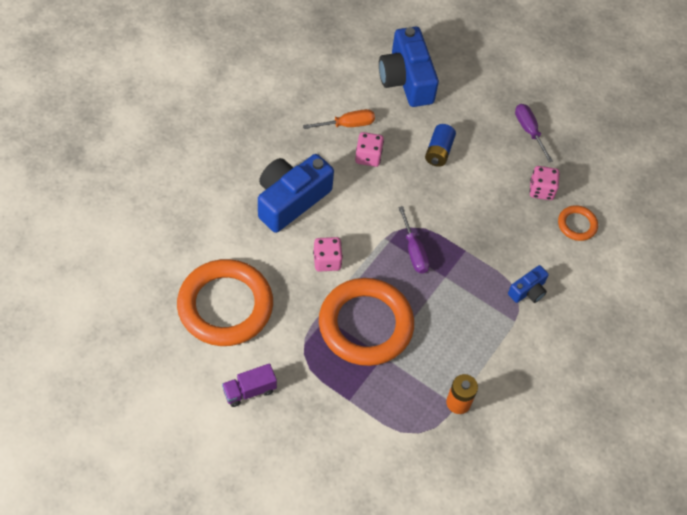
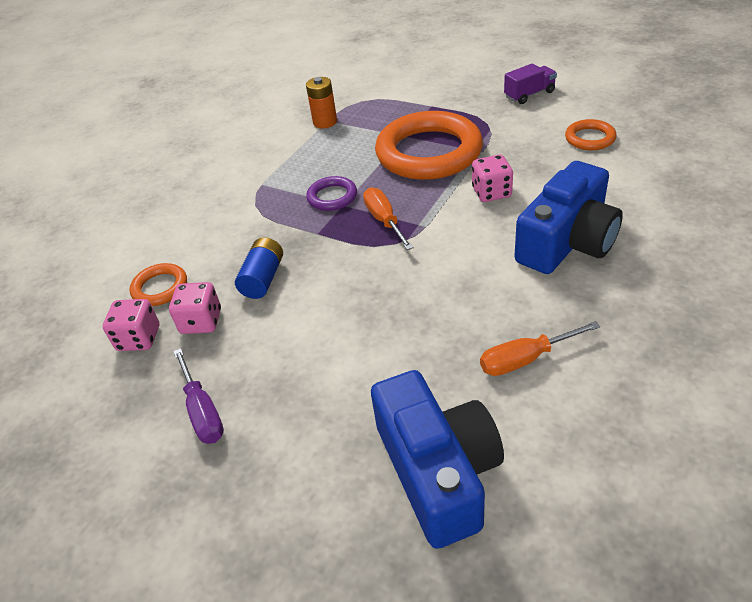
camera: 175 degrees left, 15 degrees down
orange ring [177,259,273,346] -> orange ring [565,119,617,150], size x0.45
pink dice [355,132,384,167] -> pink dice moved to [103,299,159,351]
purple screwdriver [398,206,430,274] -> orange screwdriver [363,187,414,250]
blue battery [425,124,456,167] -> blue battery moved to [235,237,283,299]
blue camera [508,265,549,303] -> none
none -> purple ring [306,176,357,211]

